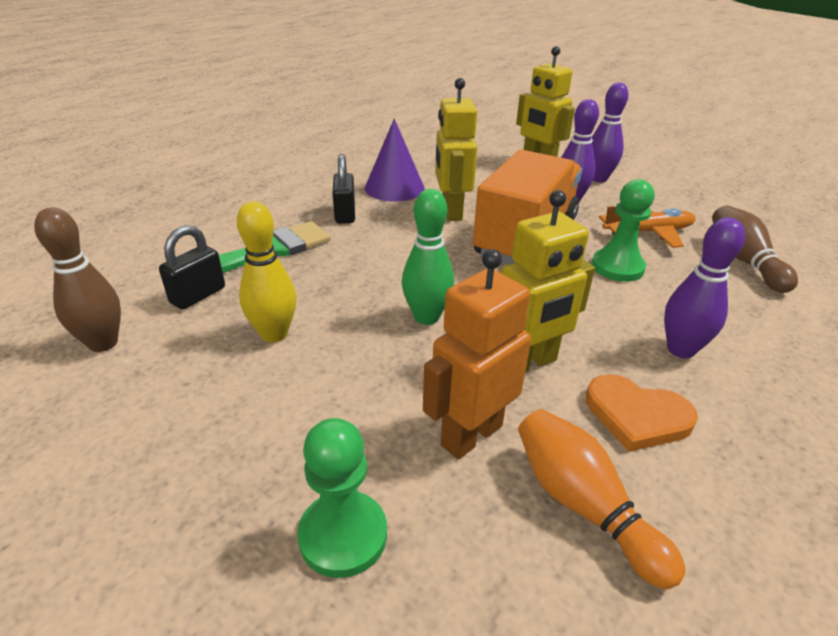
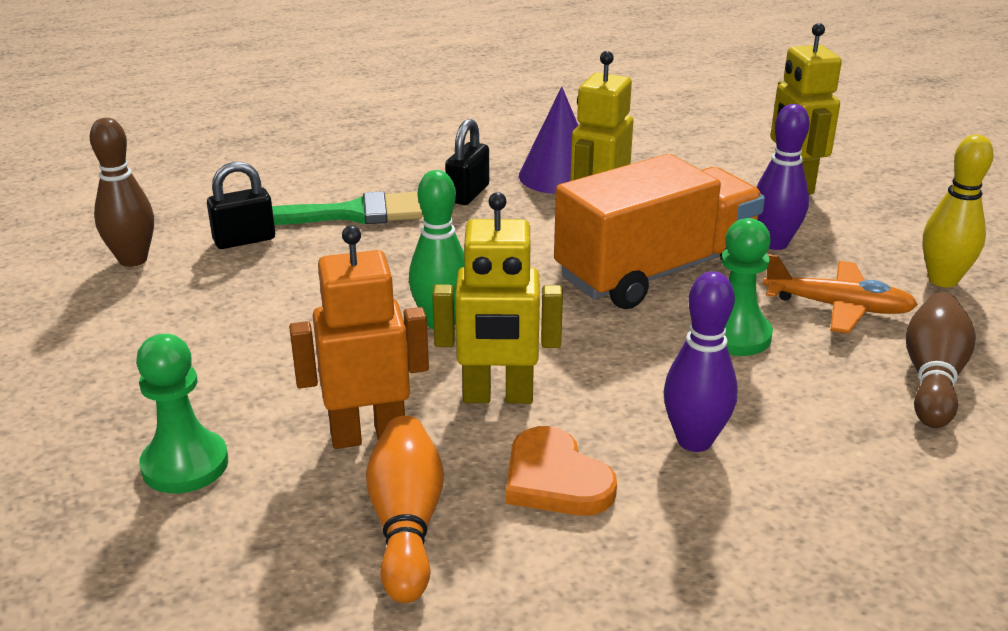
camera: 30 degrees right, 5 degrees down
yellow bowling pin [237,201,296,343] -> yellow bowling pin moved to [922,135,994,287]
purple bowling pin [592,83,629,183] -> none

